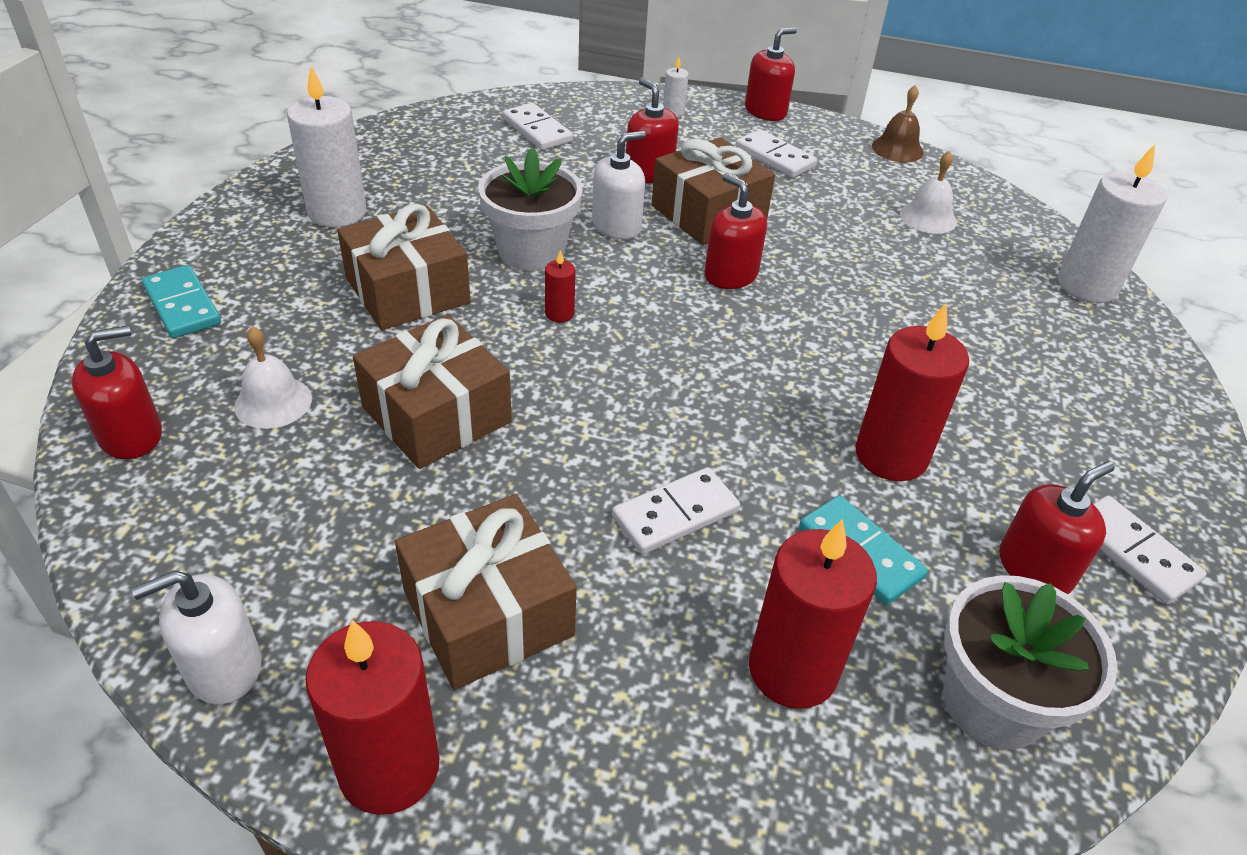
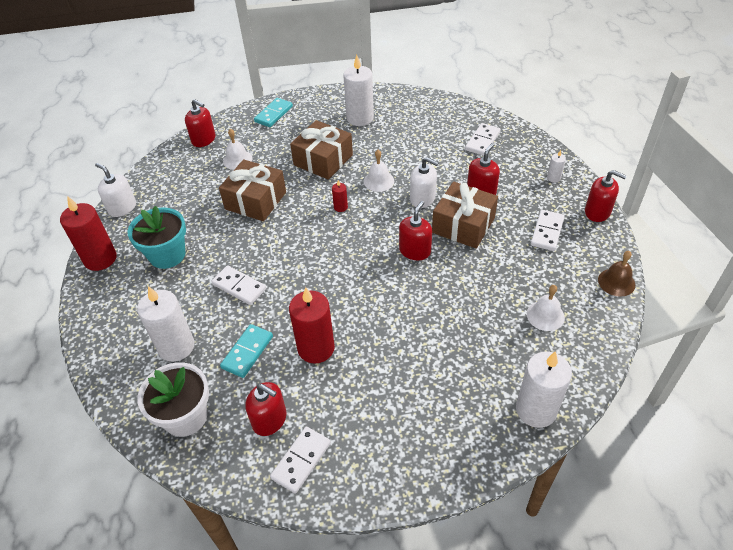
camera: 70 degrees right, 5 degrees up
brown gift [395,494,577,690] -> turquoise flower pot [128,206,186,269]
white flower pot [478,147,583,271] -> white bell [364,150,394,192]
red candle [749,519,877,709] -> white candle [137,286,194,362]

